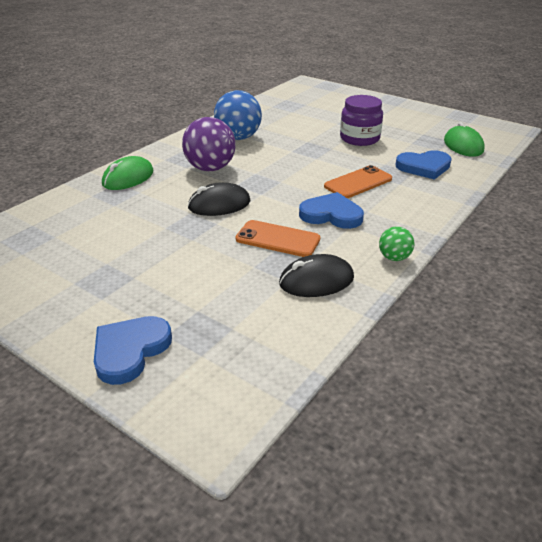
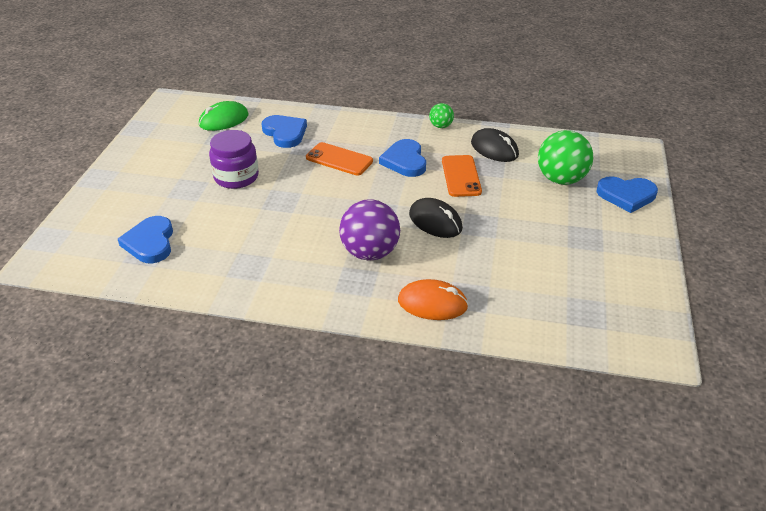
camera: 115 degrees left, 5 degrees up
green mouse [102,156,154,190] -> orange mouse [398,279,469,320]
blue ball [214,90,262,140] -> none
none -> blue heart [118,216,173,263]
none -> green ball [538,130,593,185]

